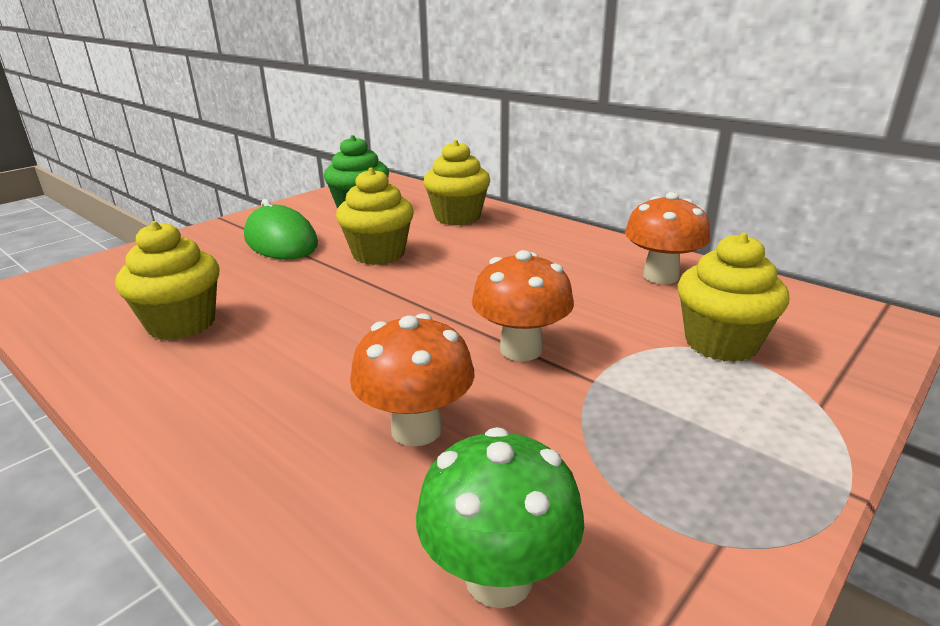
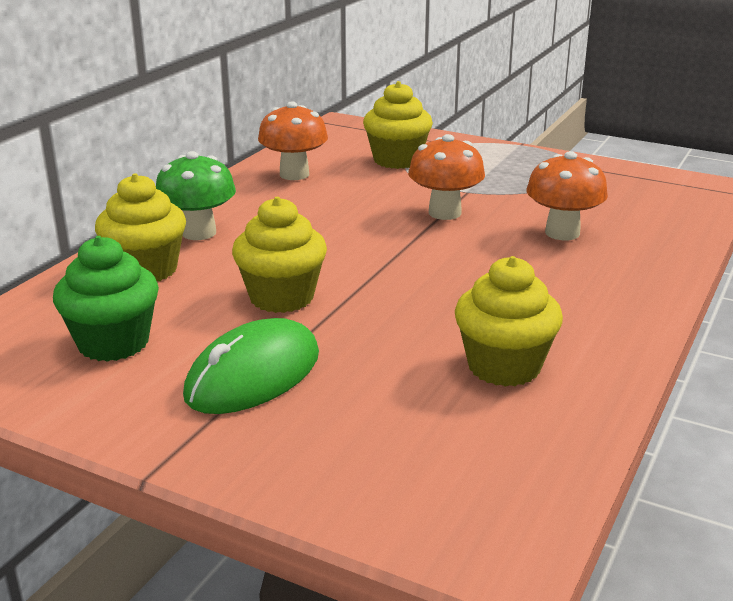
camera: 105 degrees left, 0 degrees up
green mushroom [416,427,584,608] -> green mushroom moved to [156,151,236,240]

